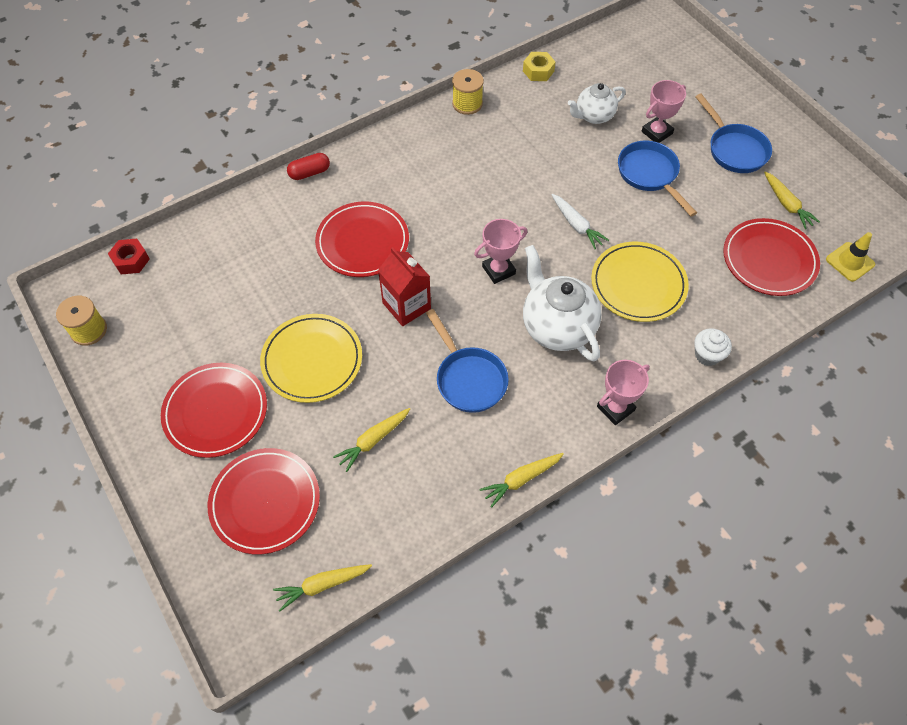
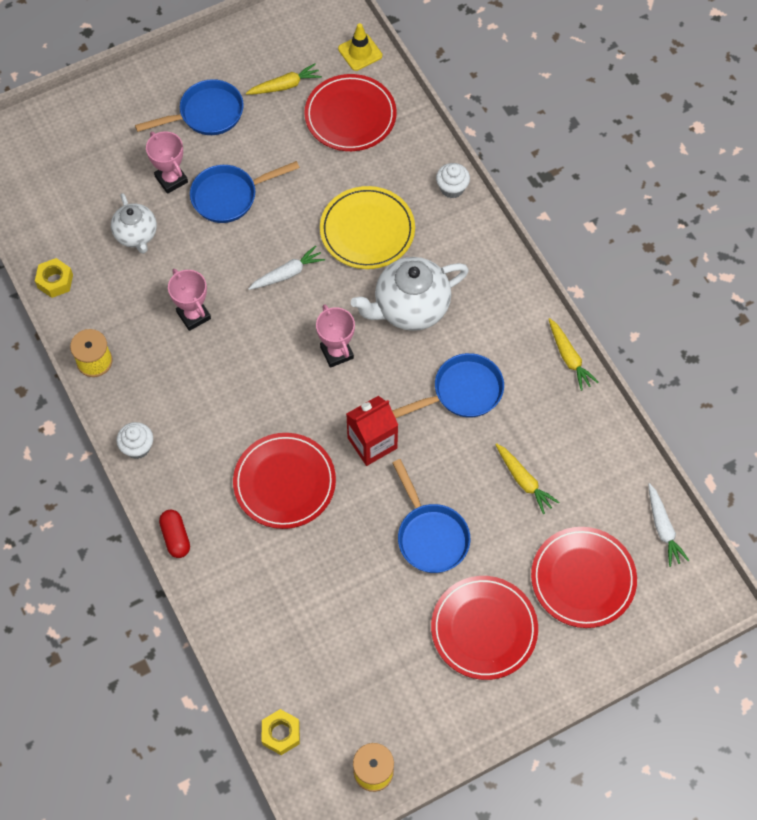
camera: 85 degrees left, 5 degrees up
red nut [108,239,150,274] -> yellow nut [262,709,300,755]
yellow plate [260,314,362,403] -> blue pan [392,459,470,573]
yellow carrot [273,564,372,611] -> white carrot [648,483,689,567]
pink trophy [597,360,650,425] -> pink trophy moved to [168,269,211,331]
none -> white cupcake [116,422,153,459]

